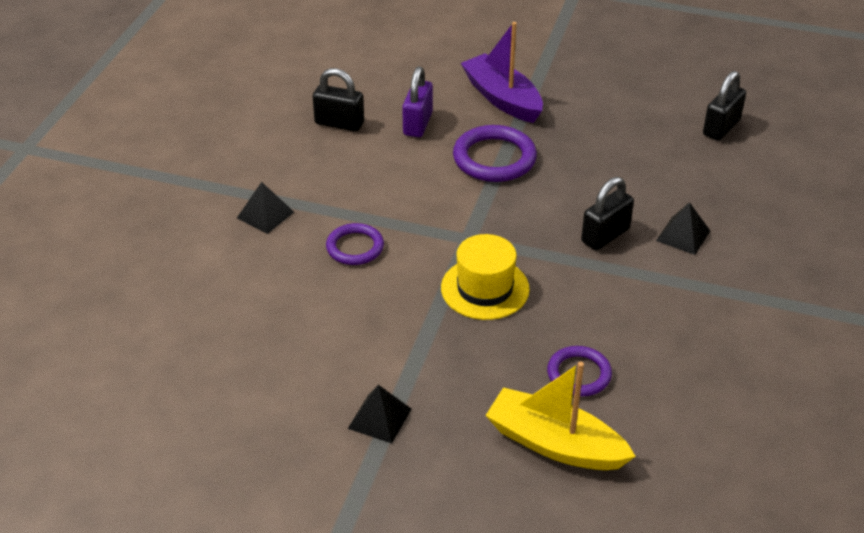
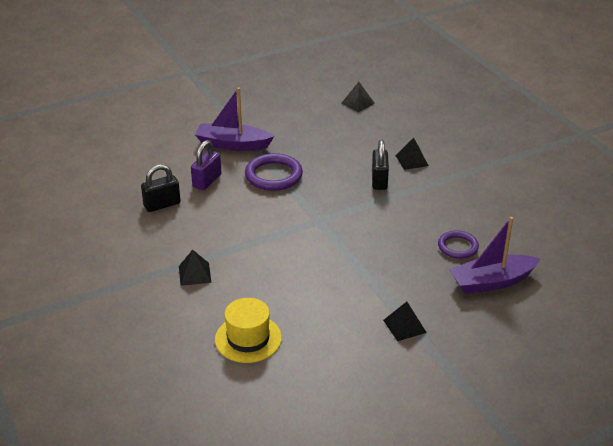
camera: 45 degrees left, 5 degrees down
purple ring [326,223,384,265] -> none
purple padlock [402,67,433,137] -> purple padlock turned 60 degrees clockwise [191,140,222,190]
yellow hat [441,234,530,320] -> yellow hat moved to [215,298,282,363]
yellow boat [485,361,636,470] -> purple boat [449,217,540,294]
black padlock [703,71,746,141] -> black pyramid [341,82,375,112]

